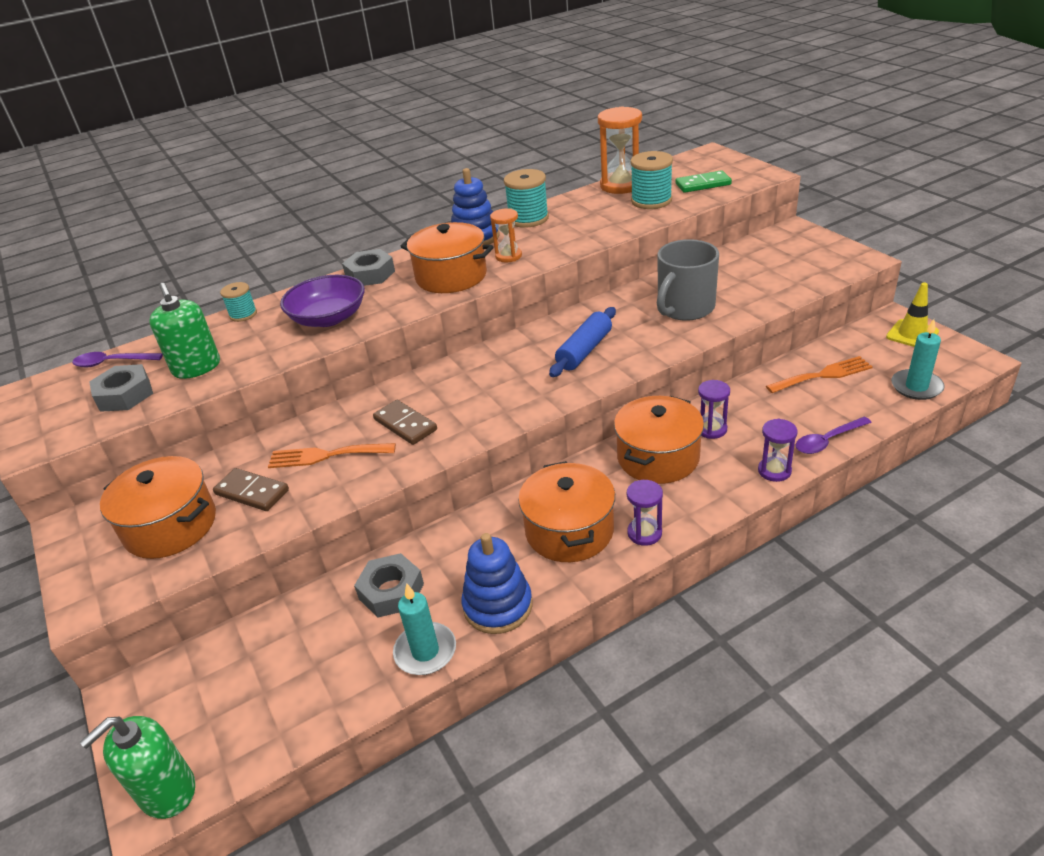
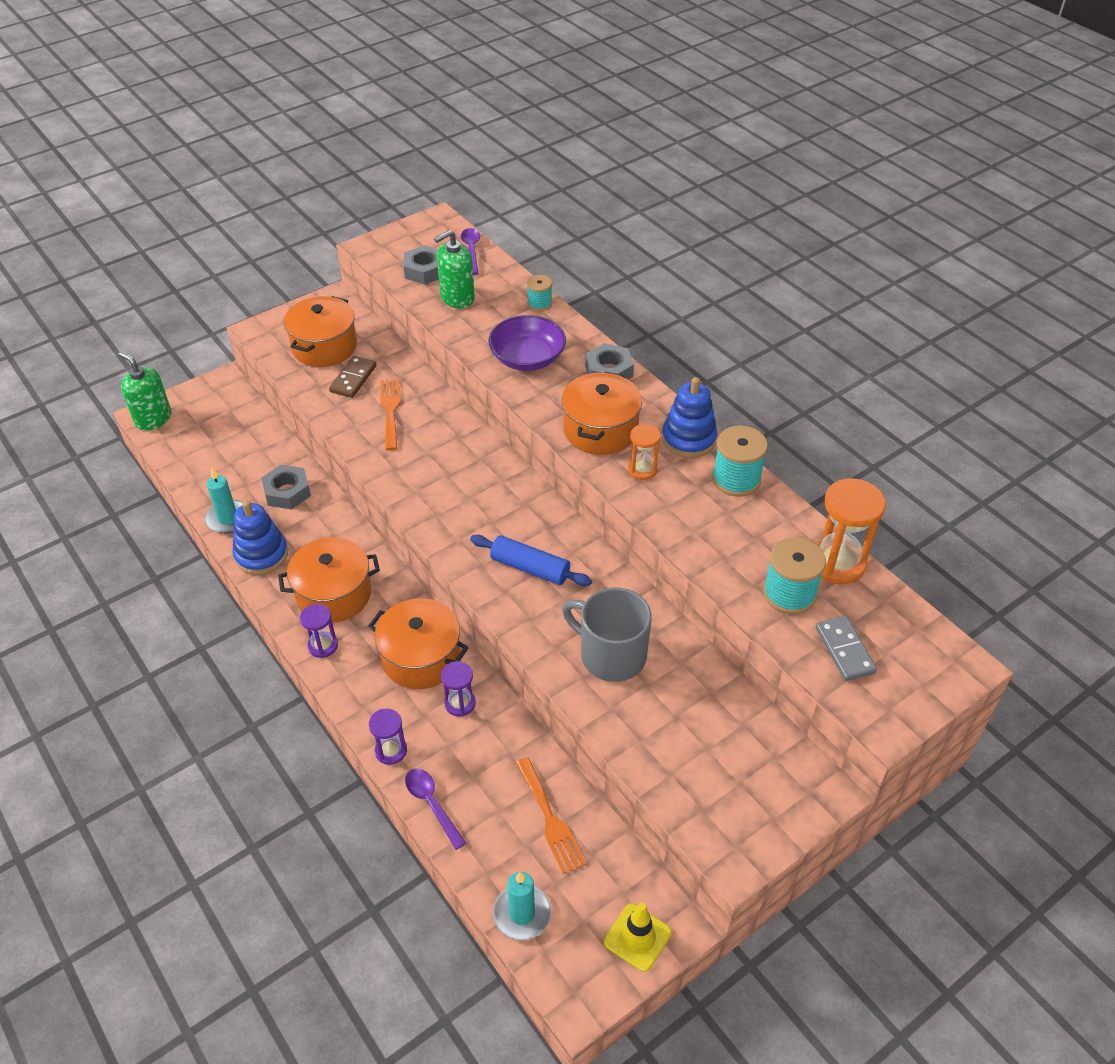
camera: 80 degrees right, 10 degrees up
brown domino [373,400,437,445] -> none
green domino [675,170,732,193] -> grey domino [816,616,877,681]

